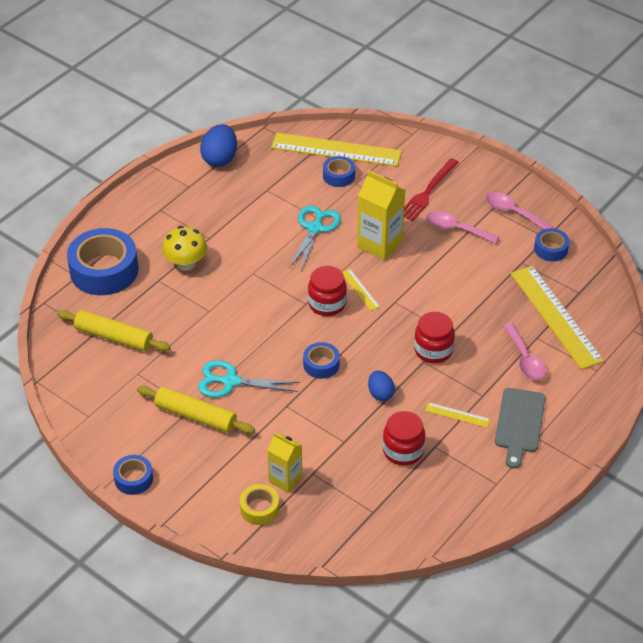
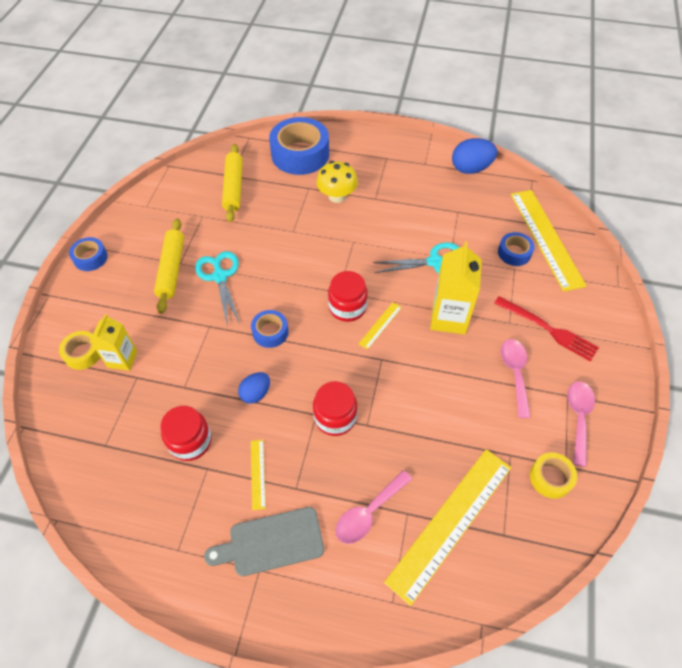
camera: 65 degrees right, 10 degrees up
red fork [404,158,459,221] -> red fork turned 150 degrees counterclockwise [494,296,599,362]
blue tape [534,228,569,261] -> yellow tape [530,452,577,499]

